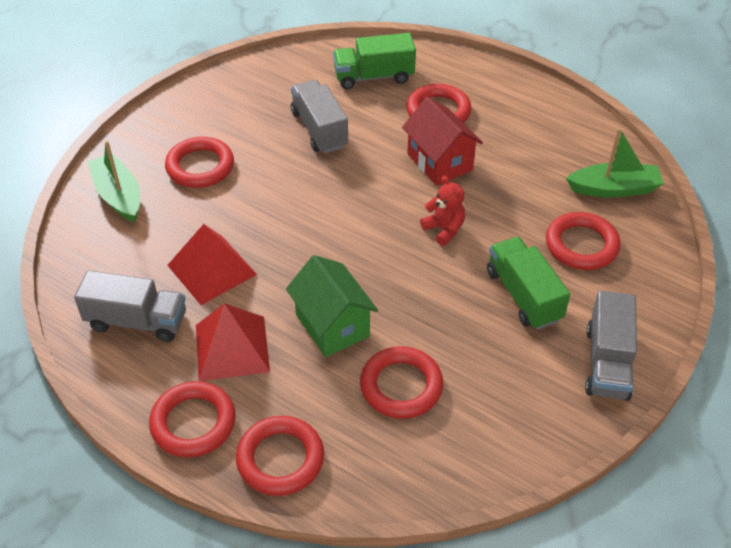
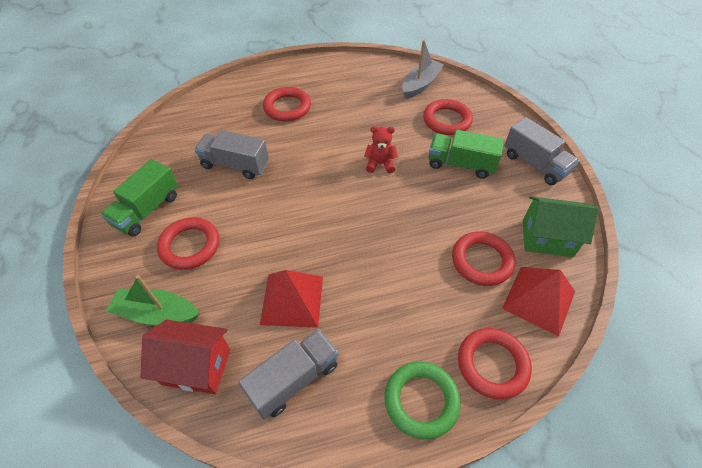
camera: 50 degrees left, 5 degrees up
red ring [149,381,236,458] -> green ring [384,362,461,439]
red pyramid [196,303,270,381] -> red pyramid moved to [502,267,575,337]
green house [286,255,378,357] -> green house moved to [523,196,599,257]
green truck [333,33,416,89] -> green truck moved to [101,159,178,237]
red house [402,97,483,186] -> red house moved to [141,319,230,394]
green boat [566,128,664,198] -> grey boat [402,40,444,99]

